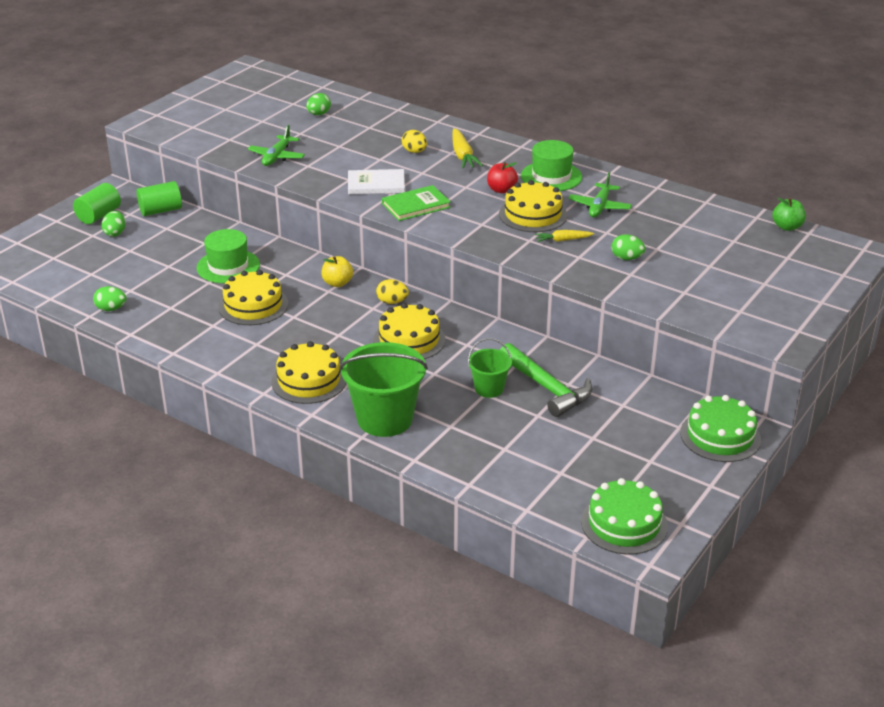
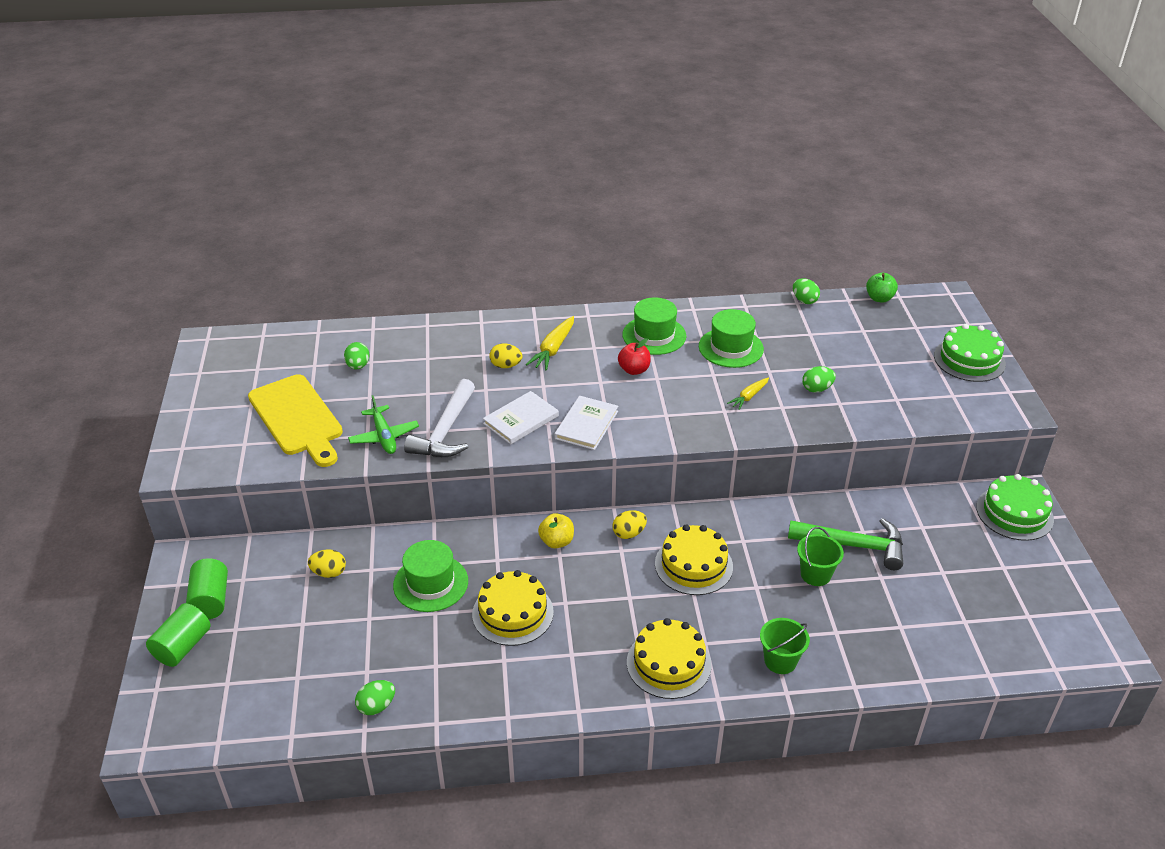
camera: 40 degrees left, 5 degrees up
green egg [101,211,126,237] -> green egg moved to [793,278,820,304]
green cylinder [136,181,182,216] -> green cylinder moved to [146,603,211,667]
green bucket [339,342,428,437] -> green bucket [760,618,810,674], size x0.54
green book [382,185,451,221] -> white book [554,396,618,450]
yellow carrot [452,128,483,169] -> yellow carrot turned 75 degrees clockwise [526,316,574,371]
yellow cake [499,180,567,232] -> none
green plane [568,172,632,217] -> green hat [699,309,764,368]
green cake [581,478,668,555] -> green cake moved to [934,324,1006,382]
none -> yellow cutting board [248,374,343,467]
none -> yellow egg [308,549,346,578]
none -> white hammer [404,379,475,457]

